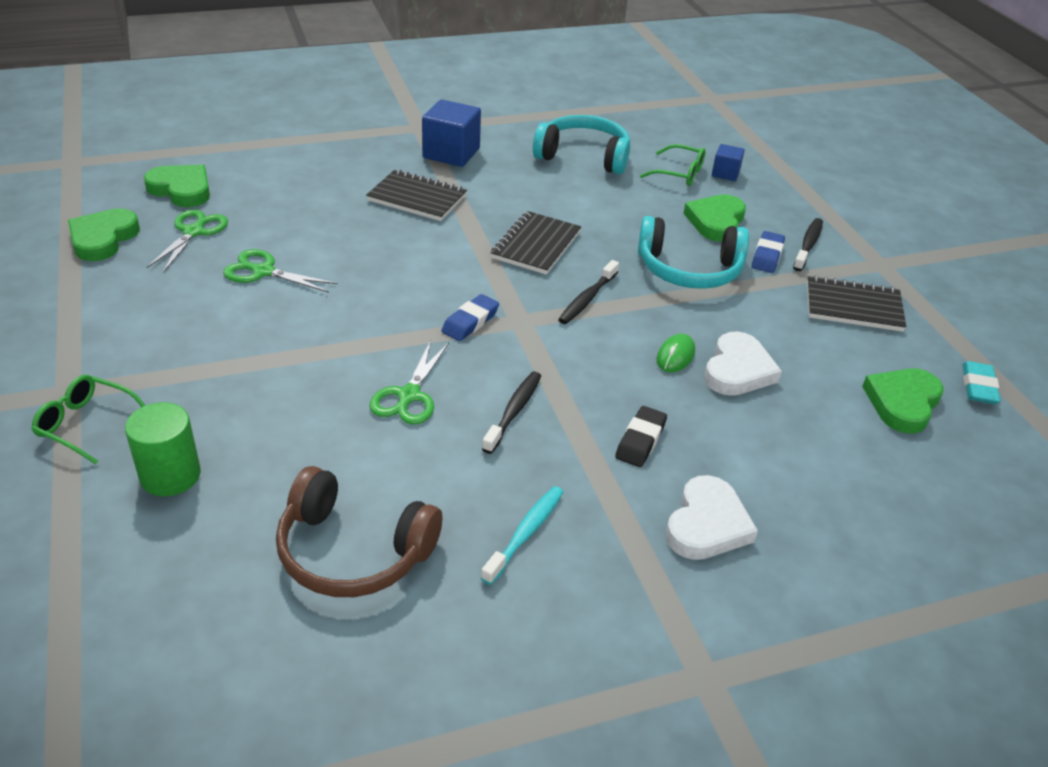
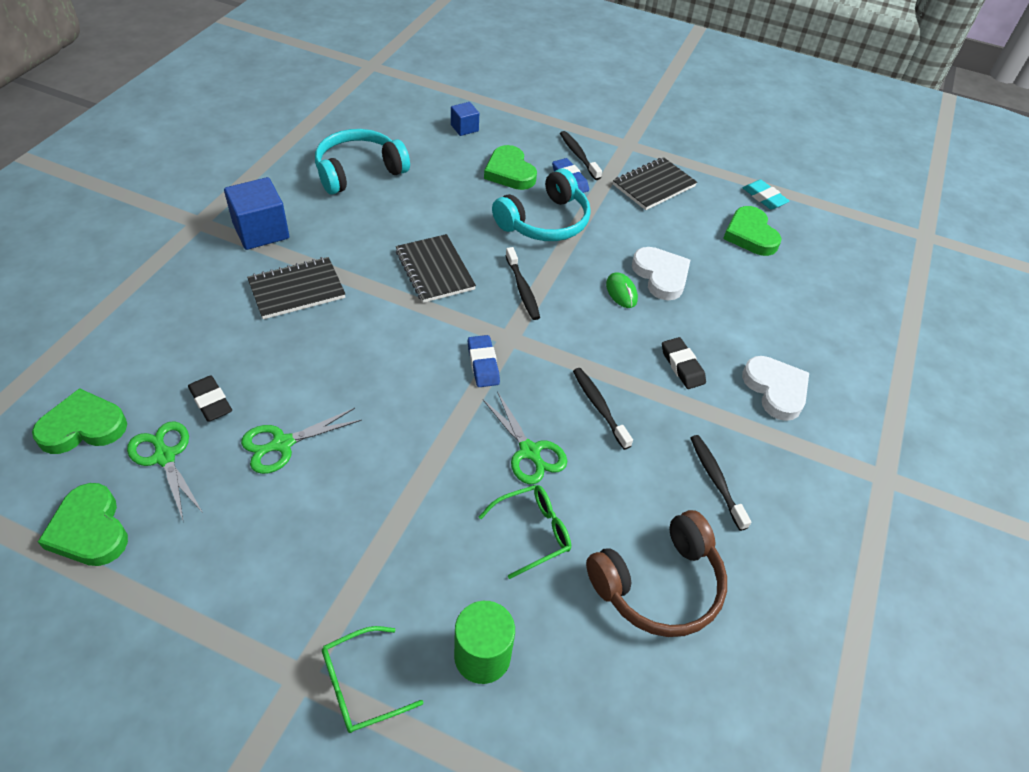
camera: 50 degrees left, 10 degrees up
turquoise toothbrush [481,486,563,585] -> black toothbrush [691,435,751,531]
green glasses [640,144,706,186] -> green glasses moved to [479,485,571,579]
none -> black eraser [188,375,232,422]

